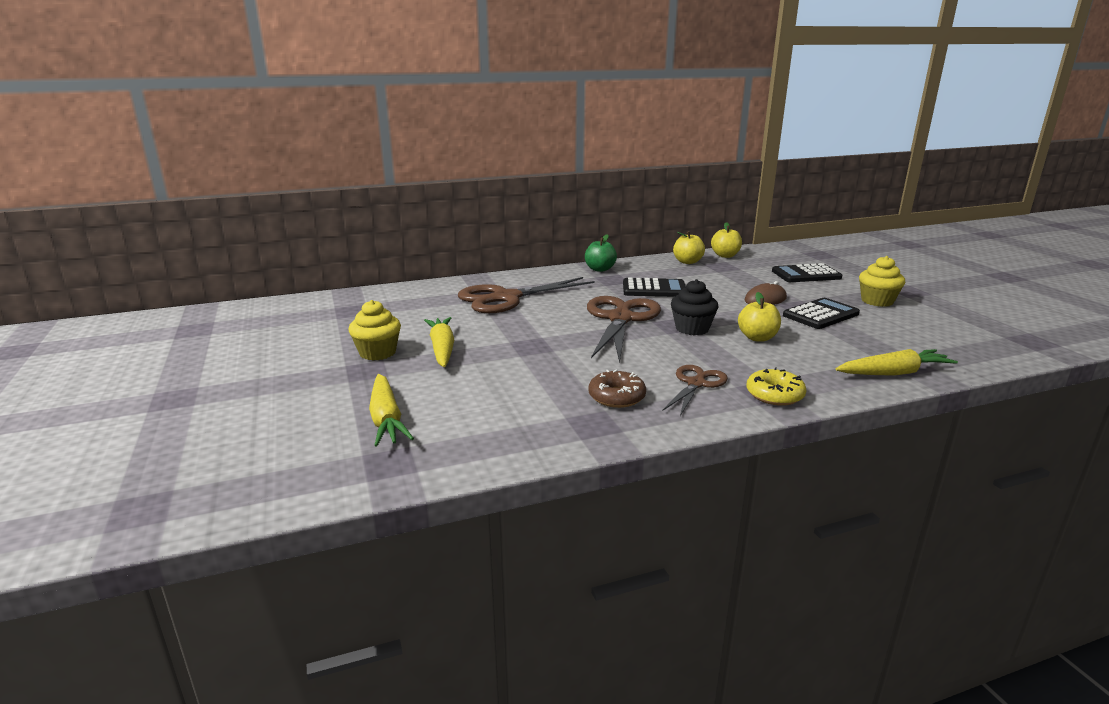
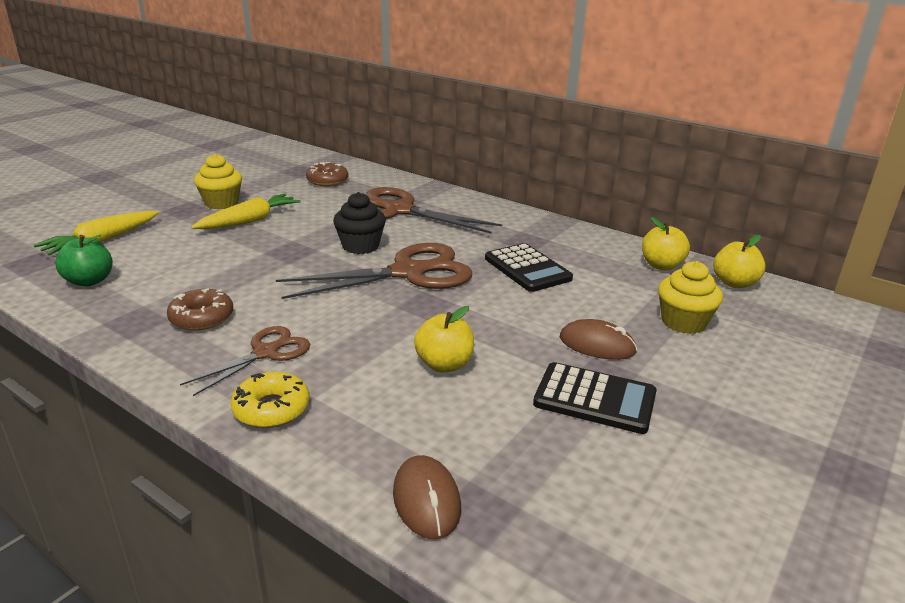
camera: 55 degrees right, 5 degrees up
green apple [585,234,617,272] -> green apple moved to [55,234,113,286]
brown scissors [662,365,728,416] -> brown scissors turned 45 degrees counterclockwise [180,326,310,396]
black cupcake [671,279,718,335] -> black cupcake moved to [333,192,386,254]
black calculator [772,263,842,282] -> none
yellow carrot [835,349,958,376] -> brown mouse [393,455,461,539]
yellow cupcake [859,256,905,307] -> yellow cupcake moved to [658,261,723,334]
none -> brown donut [306,162,348,186]

